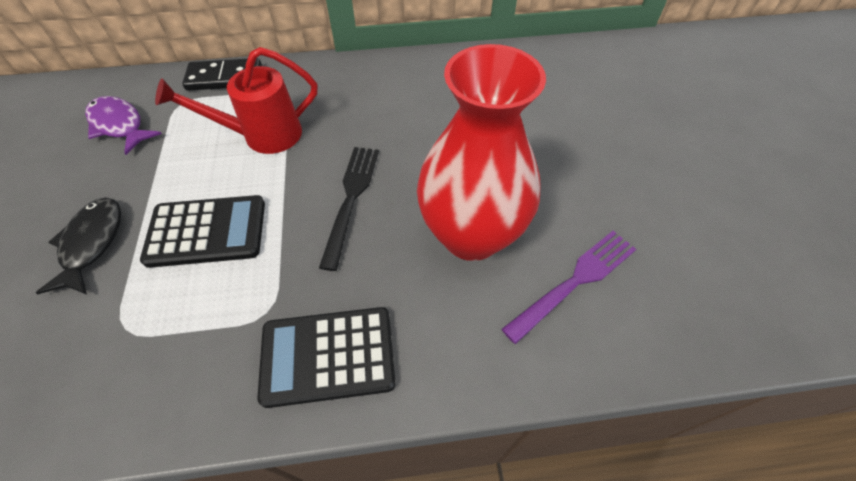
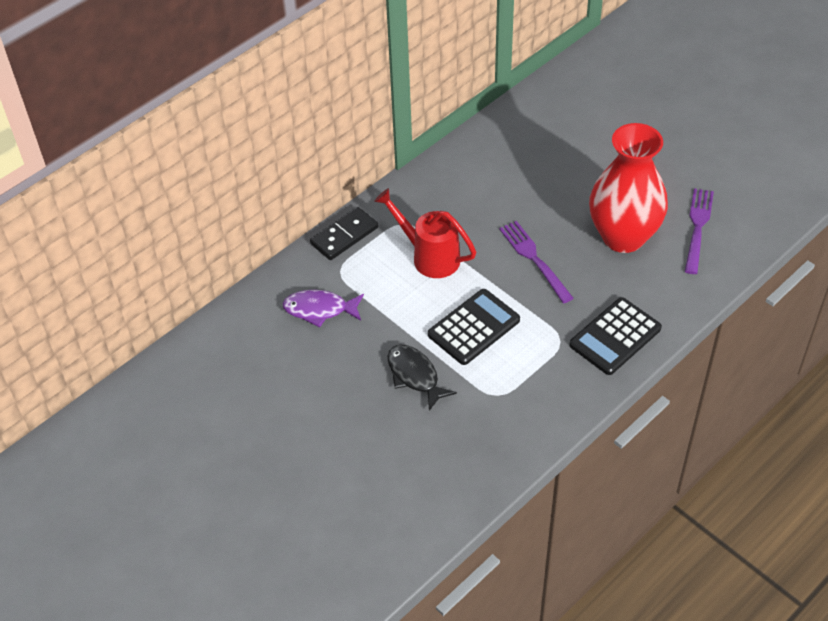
camera: 35 degrees left, 5 degrees down
red watering can [155,47,317,154] -> red watering can turned 90 degrees clockwise [374,188,476,278]
black fork [319,147,379,271] -> purple fork [499,221,574,303]

